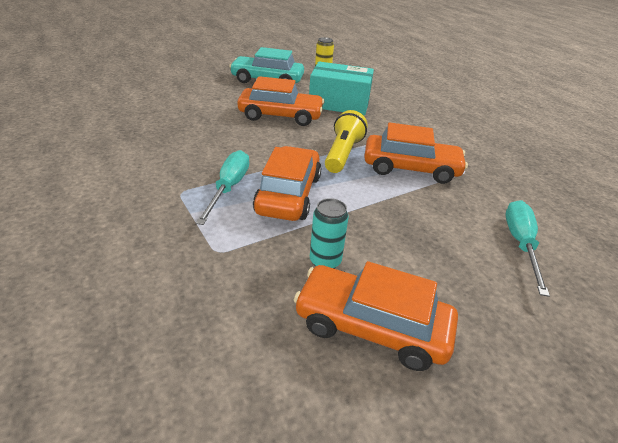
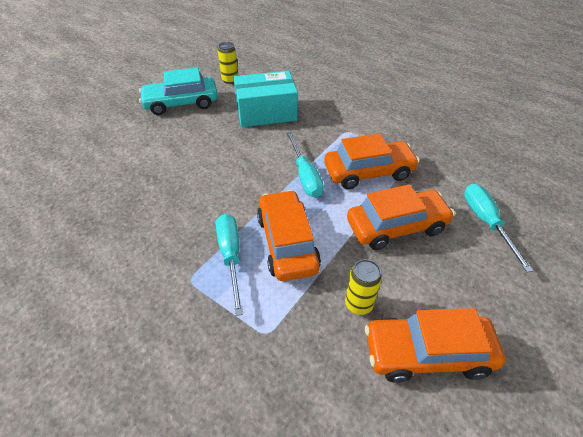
camera: 20 degrees left, 10 degrees up
orange car [237,76,325,126] -> orange car moved to [347,184,455,250]
turquoise can [310,198,349,269] -> yellow can [345,259,382,315]
yellow flashlight [325,110,367,173] -> turquoise screwdriver [286,132,324,198]

